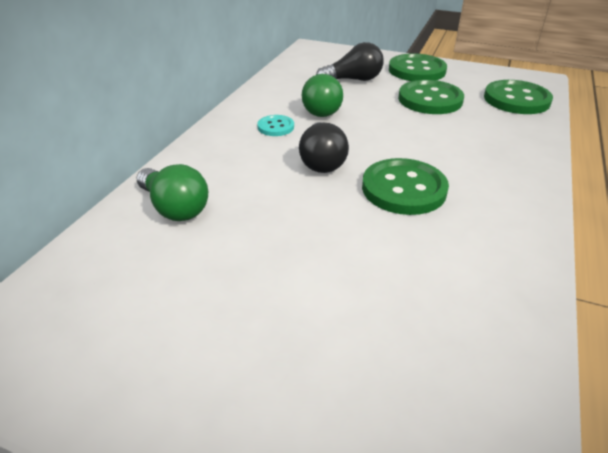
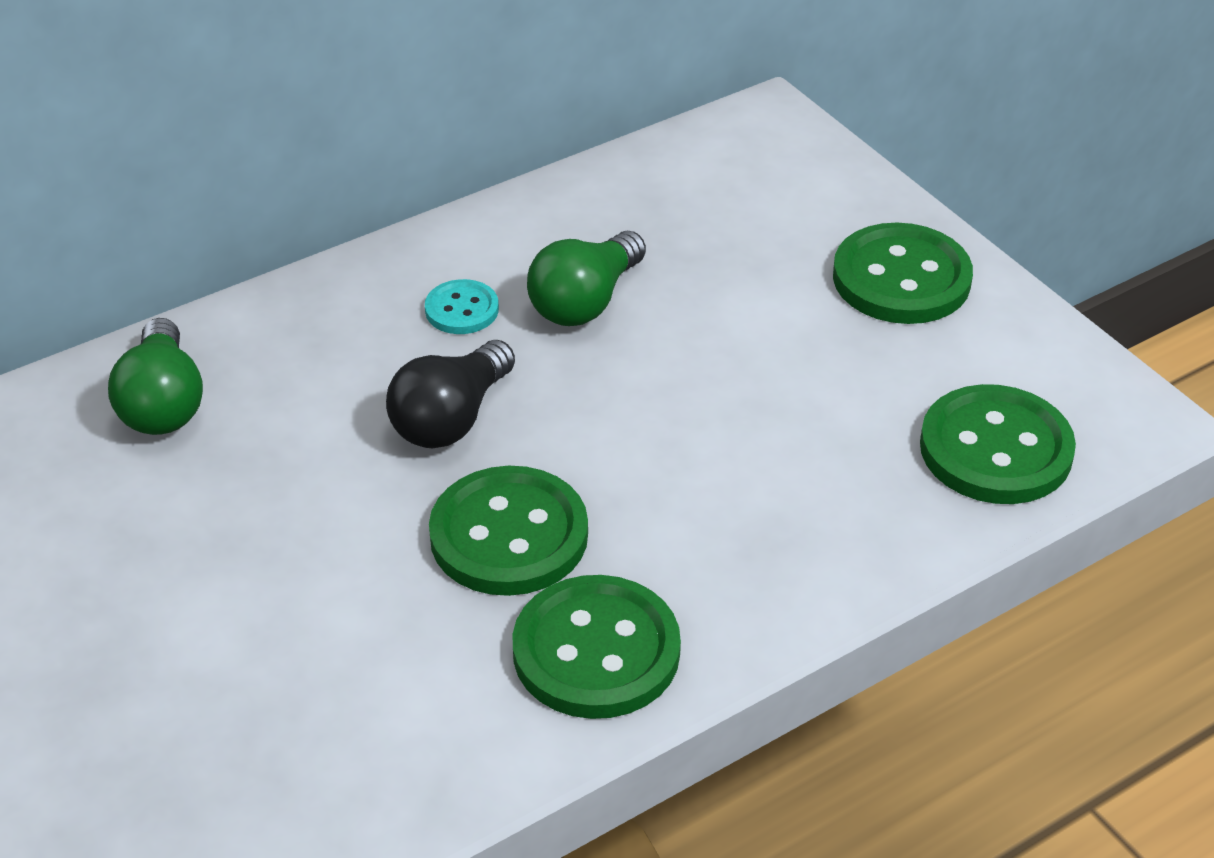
camera: 35 degrees right, 5 degrees up
black light bulb [316,42,384,81] -> none
green button [398,80,464,114] -> green button moved to [512,575,681,719]

